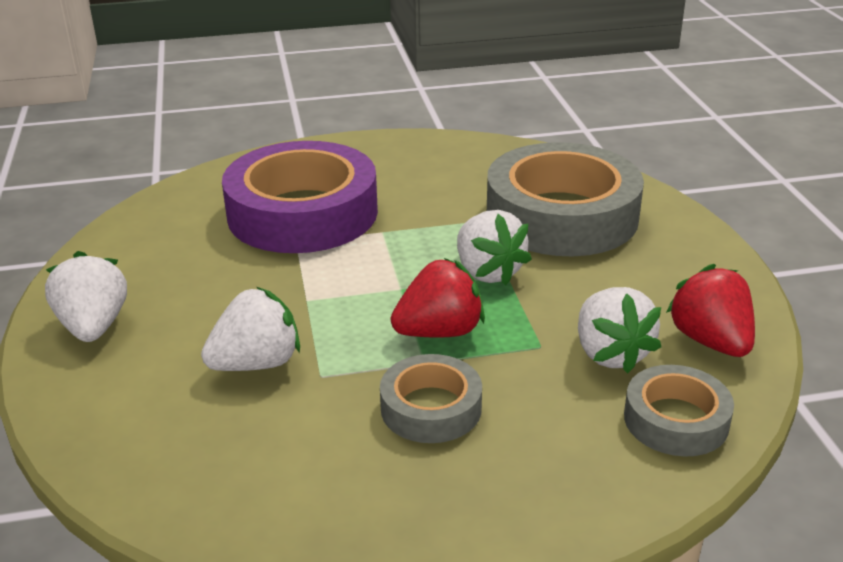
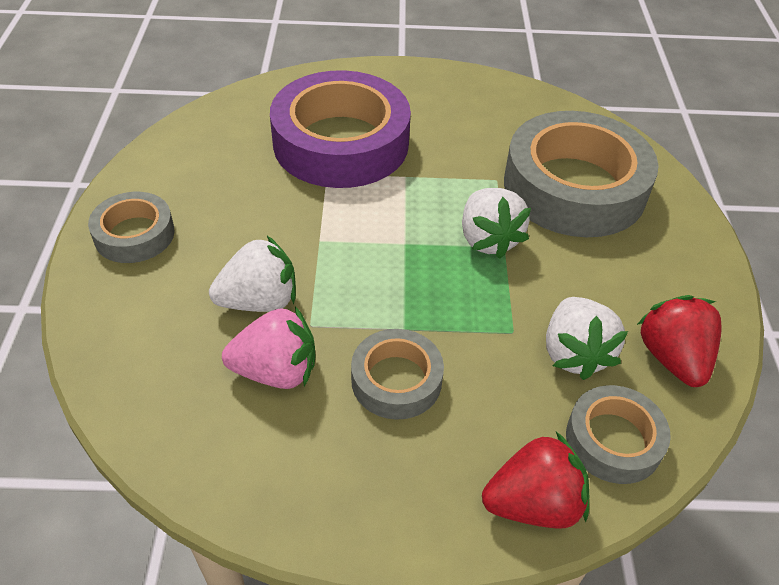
camera: 10 degrees right, 15 degrees up
white strawberry [45,251,127,342] -> grey tape [88,192,175,263]
red strawberry [390,258,485,338] -> red strawberry moved to [482,432,589,528]
none -> pink strawberry [222,306,316,389]

